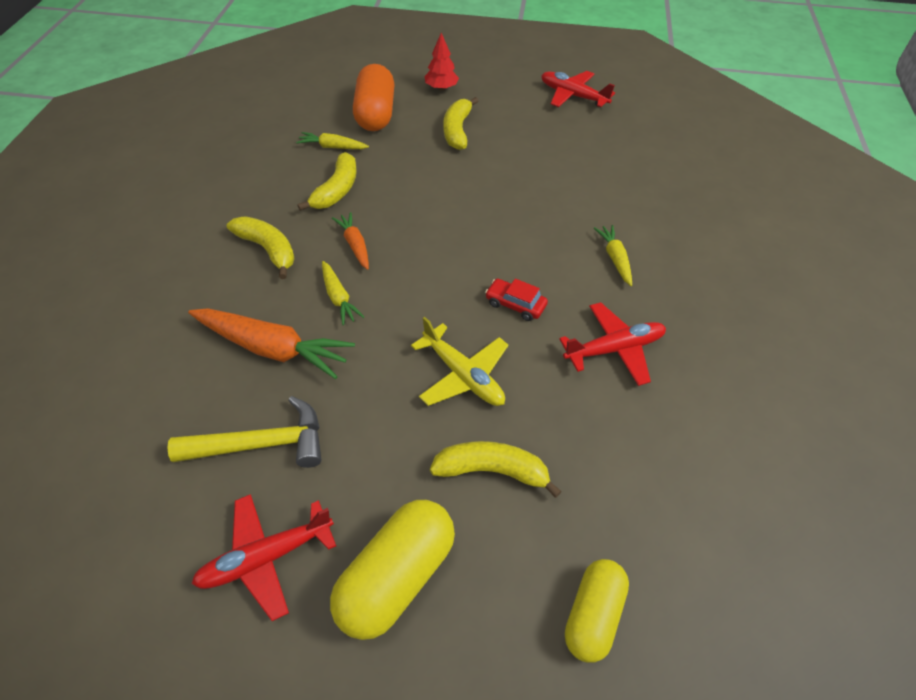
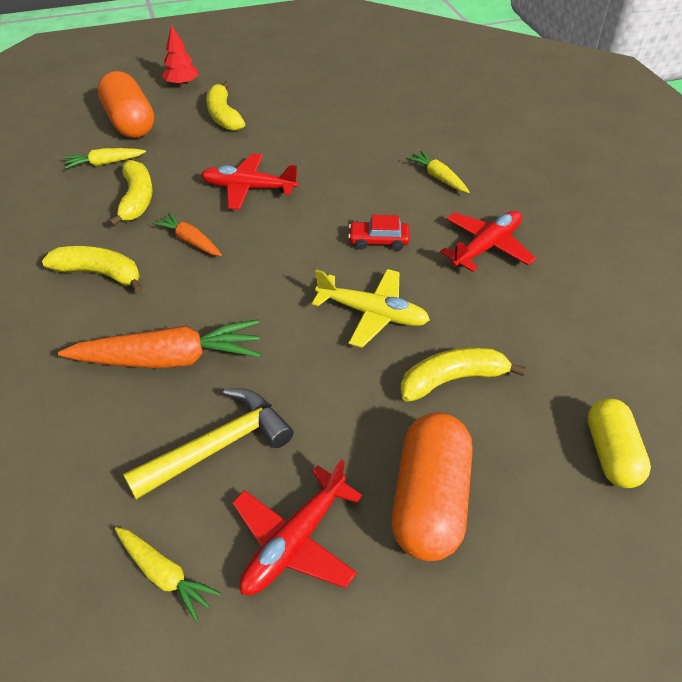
camera: 25 degrees left, 5 degrees down
yellow carrot [322,261,364,325] -> yellow carrot moved to [115,527,221,622]
yellow capsule [330,500,455,640] -> orange capsule [392,412,473,561]
red plane [541,71,615,107] -> red plane moved to [201,153,298,210]

